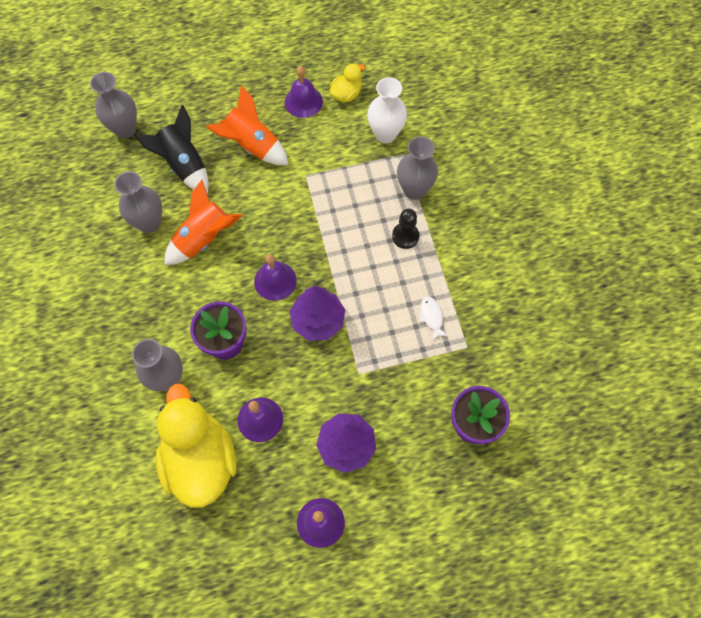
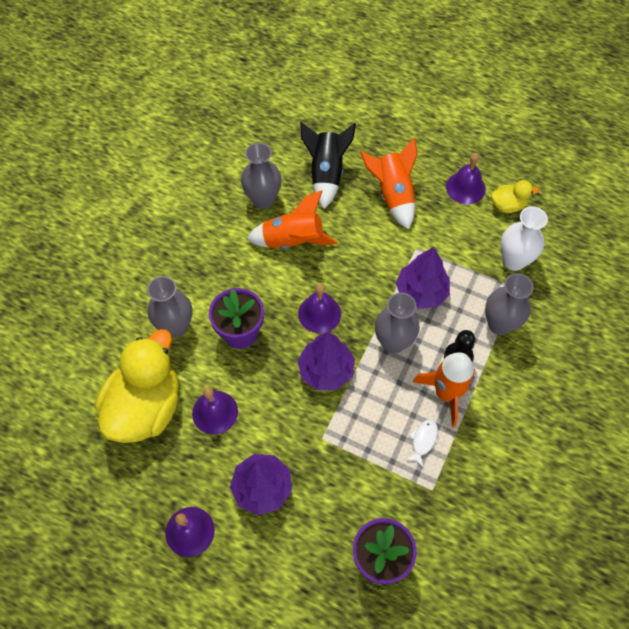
camera: 40 degrees right, 5 degrees down
grey vase [90,72,137,138] -> grey vase moved to [375,293,420,354]
none -> purple tree [396,247,450,309]
none -> orange rocket [413,352,475,428]

